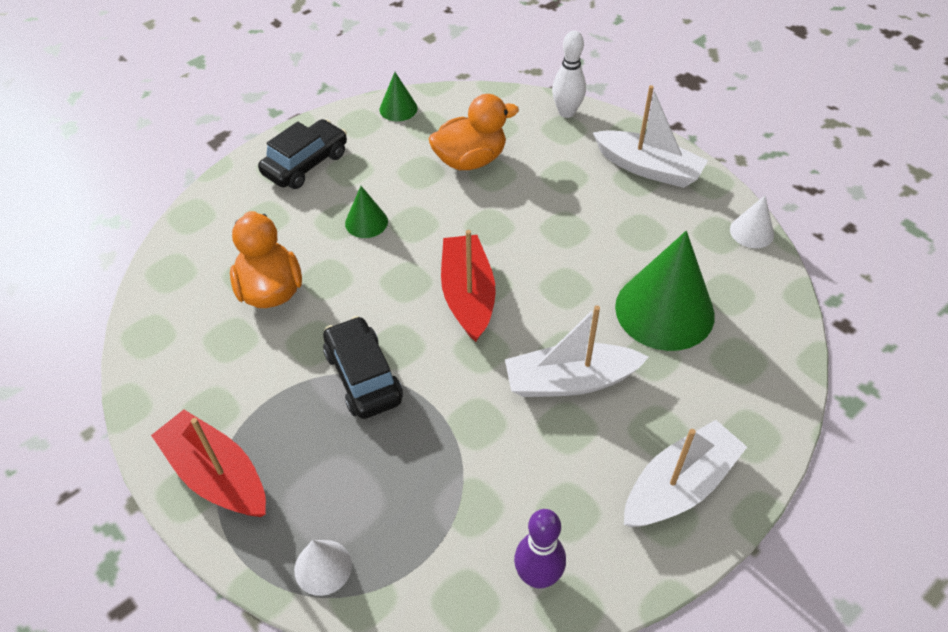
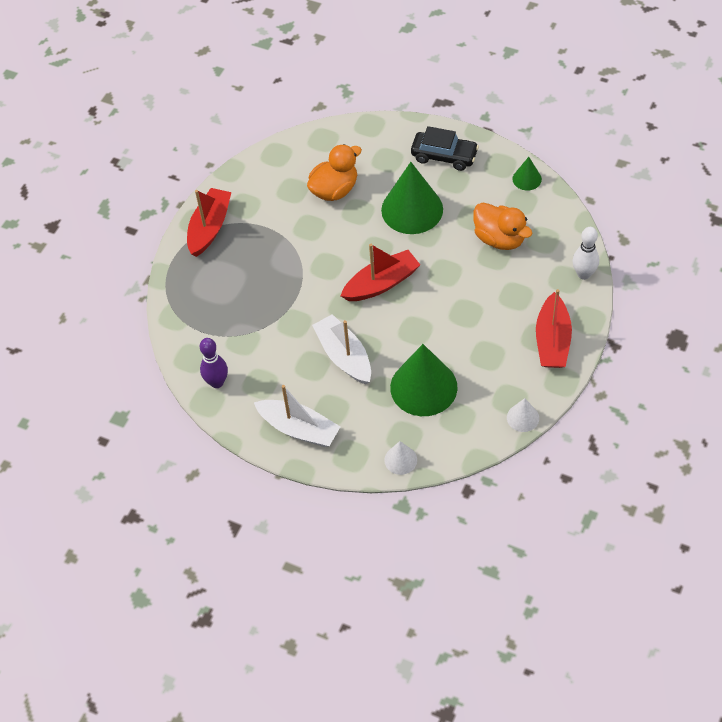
camera: 70 degrees right, 5 degrees up
white cone [294,540,352,596] -> white cone moved to [384,441,417,475]
black car [323,316,403,419] -> none
green cone [345,186,388,238] -> green cone [381,162,443,234], size x2.10
white boat [592,85,708,188] -> red boat [536,289,572,368]

